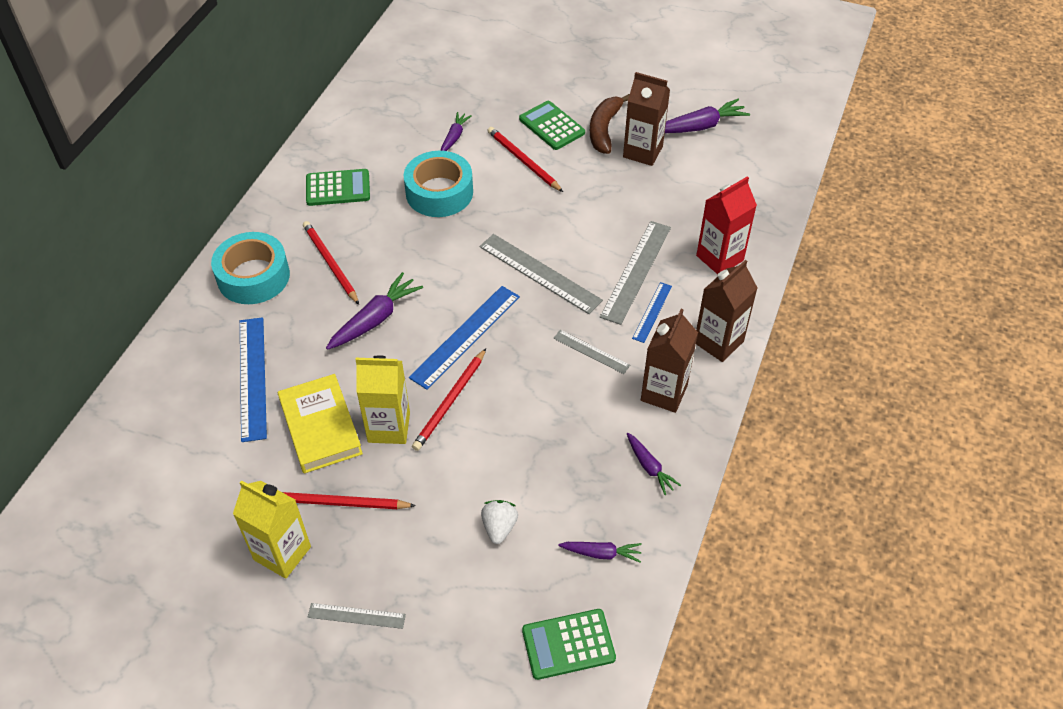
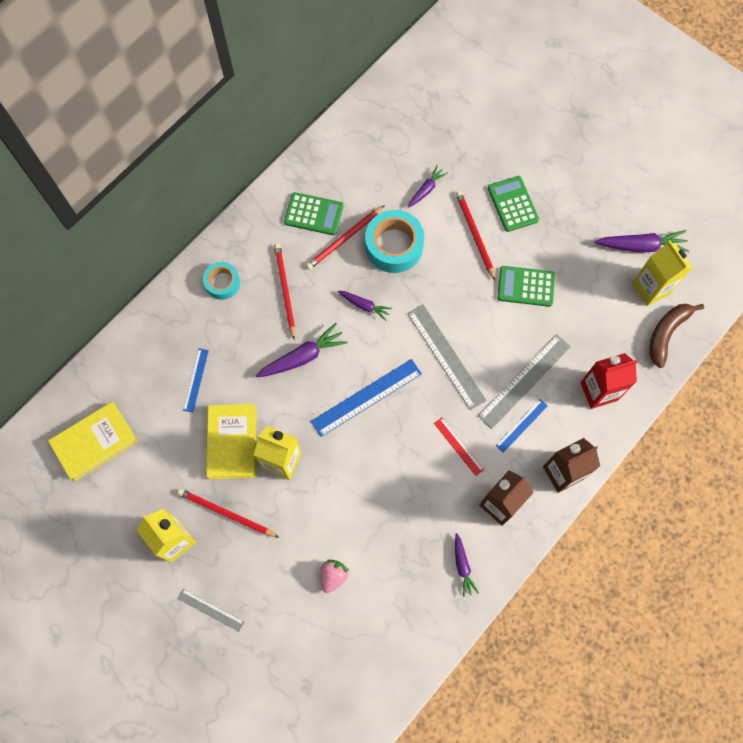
camera: 20 degrees right, 20 degrees up
turquoise tape [211,232,290,304] -> turquoise tape [203,262,240,300], size x0.60
blue ruler [240,317,267,442] -> blue ruler [183,348,209,412], size x0.55
red pencil [412,348,486,451] -> red pencil moved to [306,205,385,270]
white strawberry [481,500,518,544] -> pink strawberry [321,559,349,593]
green calculator [522,609,616,680] -> green calculator moved to [497,266,555,307]
grey ruler [553,330,630,374] -> red ruler [434,417,484,476]
purple carrot [558,542,642,563] -> purple carrot moved to [338,291,392,321]
brown banana [590,94,630,154] -> brown banana moved to [649,304,704,368]
brown carton [623,72,670,166] -> none
none -> yellow book [48,402,138,482]
none -> yellow carton [632,240,692,306]

